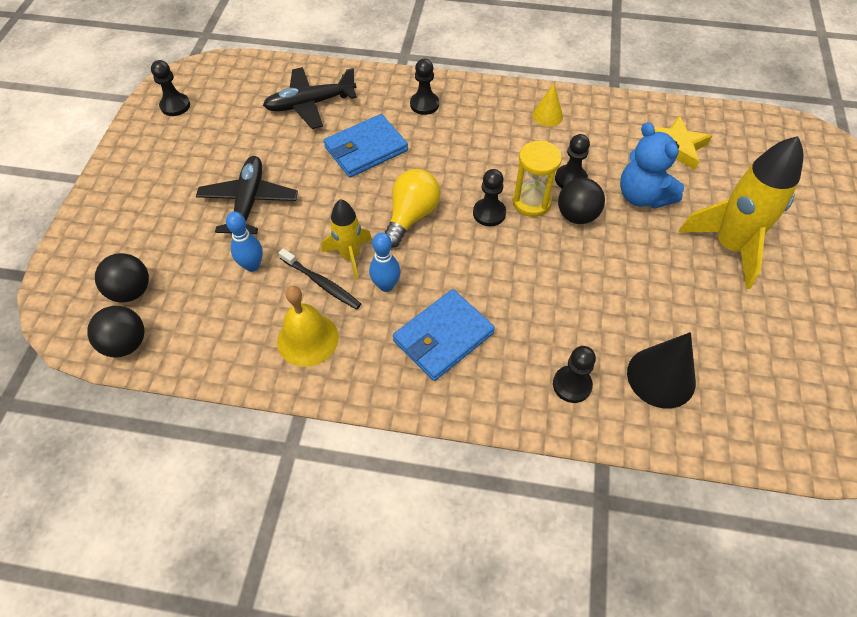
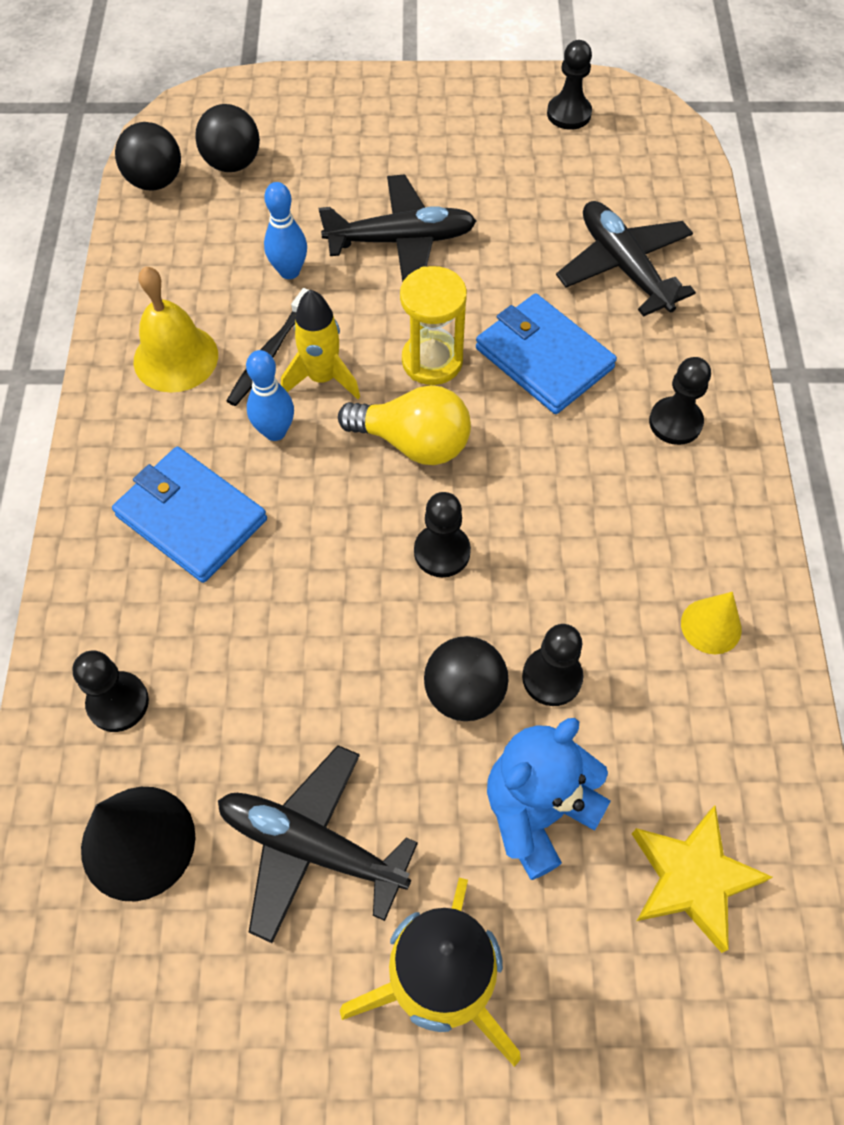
camera: 80 degrees right, 5 degrees up
yellow hourglass [513,141,562,217] -> yellow hourglass moved to [400,266,467,385]
none -> black plane [218,745,418,943]

